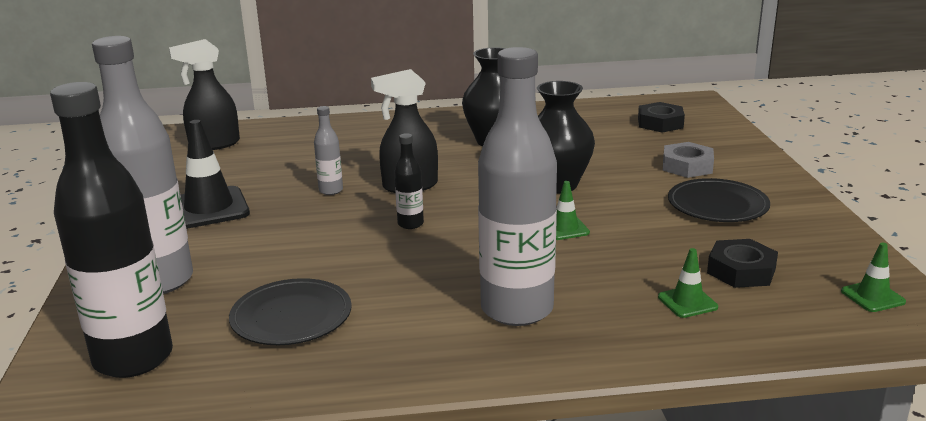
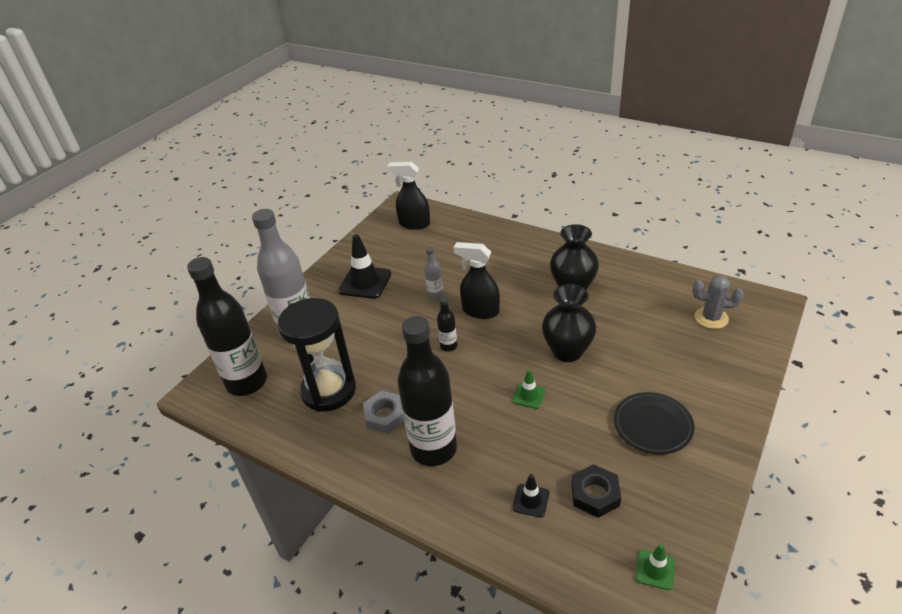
camera: 40 degrees right, 15 degrees up
black plate [229,278,352,345] -> black hourglass [277,298,356,412]
grey bottle [478,47,557,326] -> black bottle [398,316,457,466]
black nut [638,102,685,133] -> grey cactus [693,275,744,329]
green traffic cone [658,248,718,318] -> black traffic cone [512,474,549,518]
grey nut [663,142,714,178] -> grey nut moved to [363,391,404,433]

